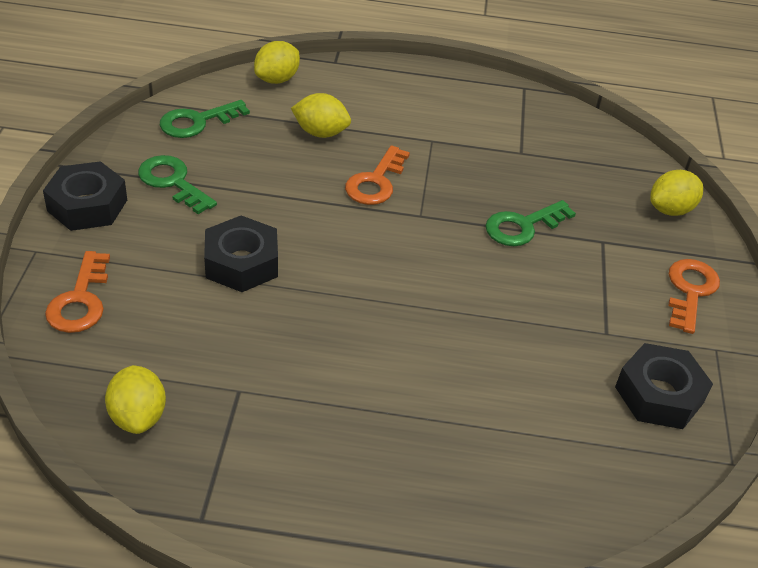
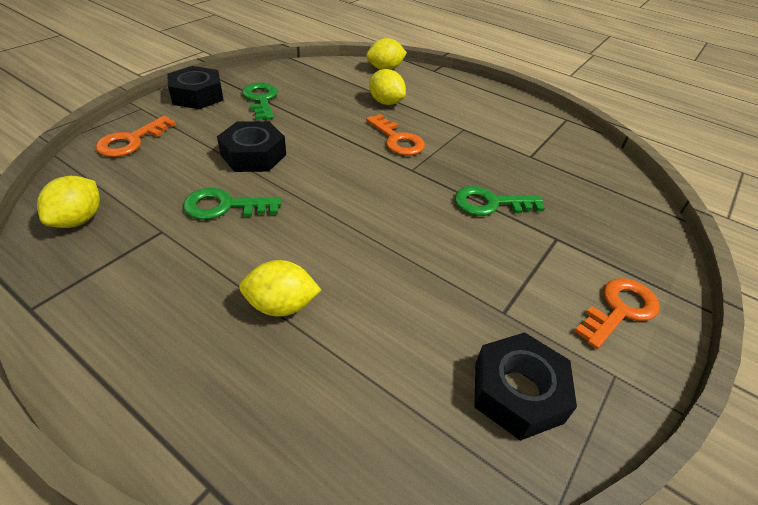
camera: 30 degrees right, 0 degrees up
green key [160,100,250,138] -> green key moved to [183,188,282,219]
orange key [345,146,410,205] -> orange key turned 90 degrees counterclockwise [366,114,425,156]
yellow lemon [650,170,703,216] -> yellow lemon moved to [239,260,321,317]

